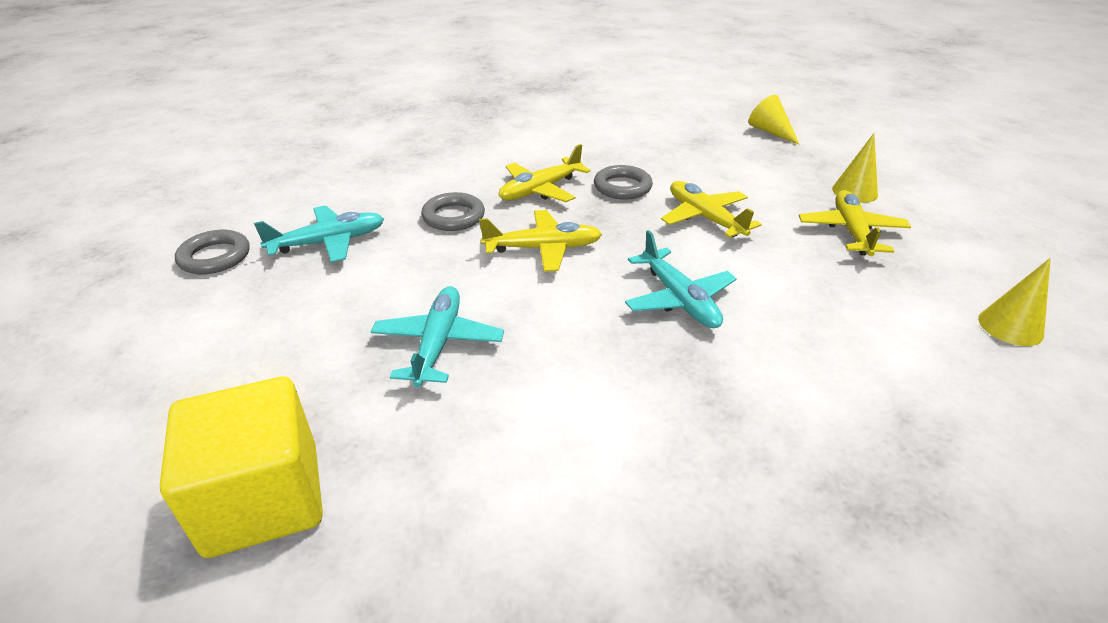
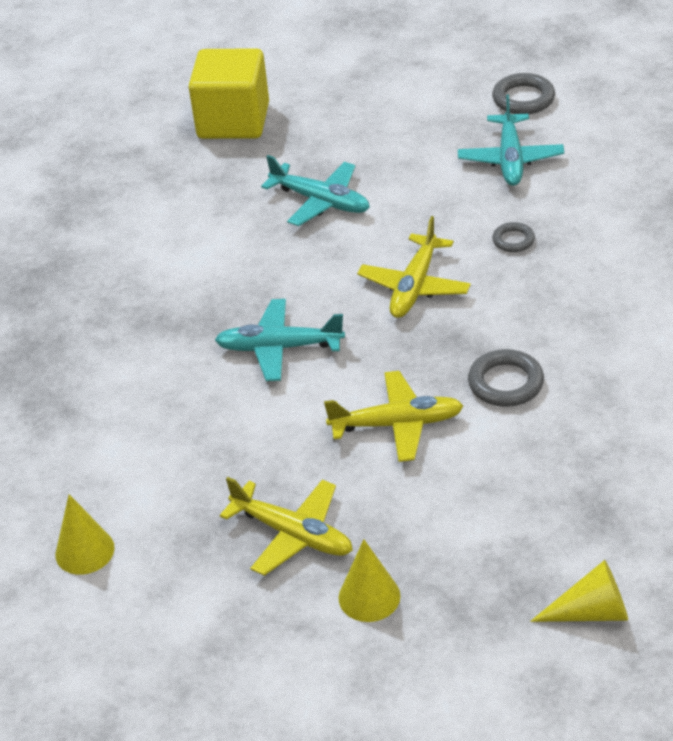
camera: 120 degrees right, 5 degrees up
grey ring [421,192,485,231] -> grey ring [492,222,535,252], size x0.61
yellow plane [499,144,591,202] -> none

